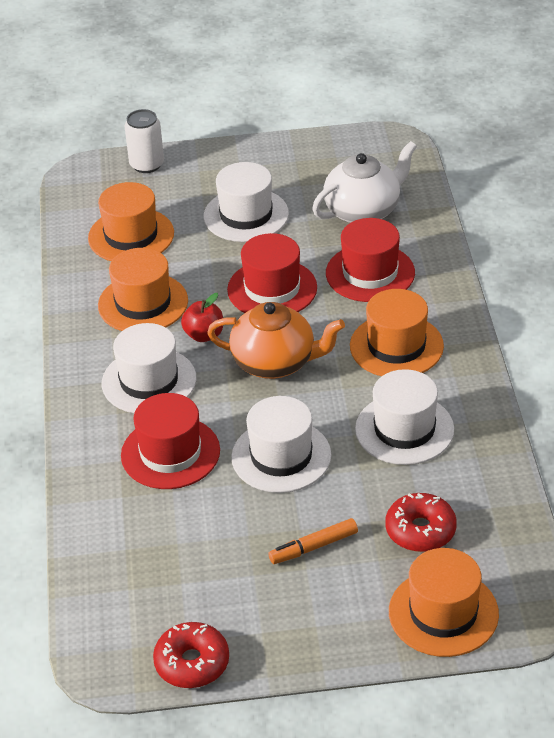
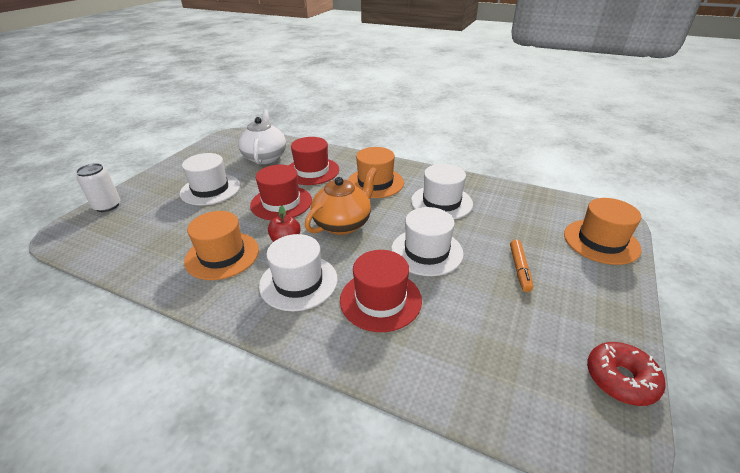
camera: 60 degrees left, 5 degrees down
orange hat [88,182,174,261] -> none
red donut [385,493,457,552] -> none

